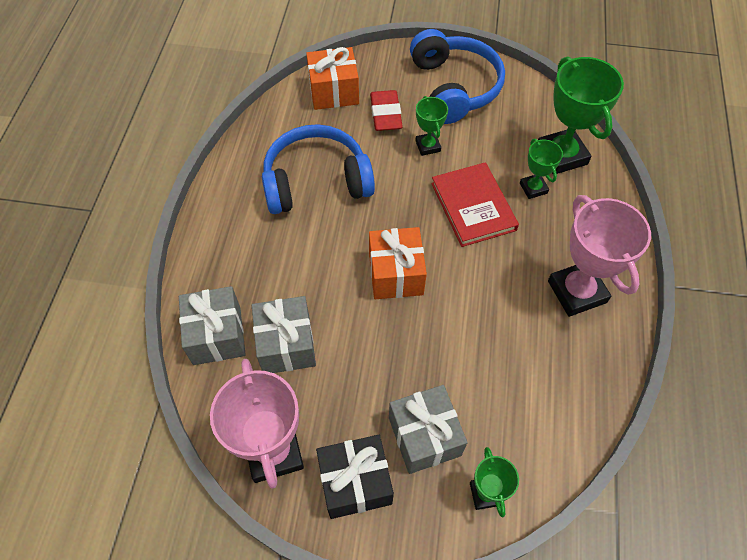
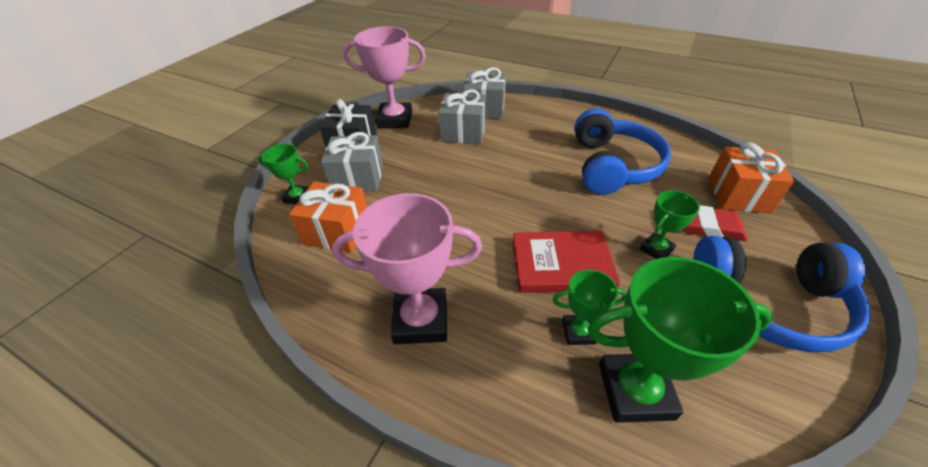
camera: 110 degrees right, 15 degrees down
orange gift [369,227,427,299] -> orange gift moved to [289,182,367,253]
green trophy [415,96,448,156] -> green trophy turned 45 degrees counterclockwise [640,190,700,259]

